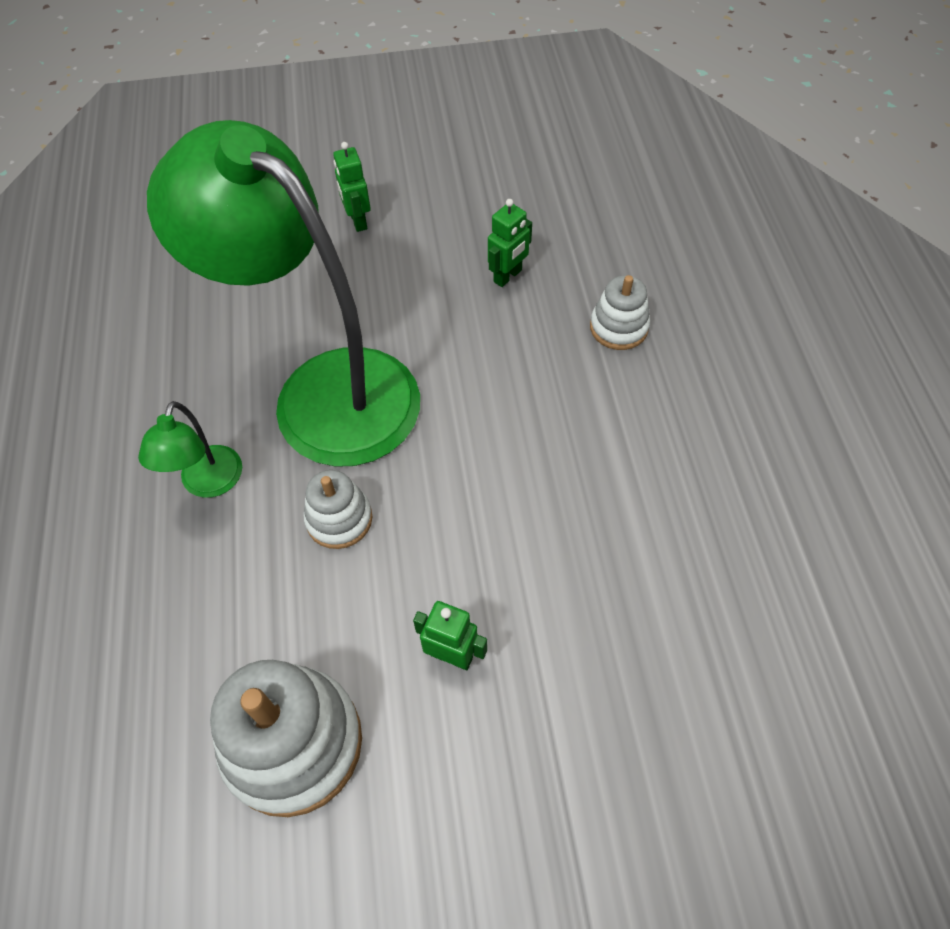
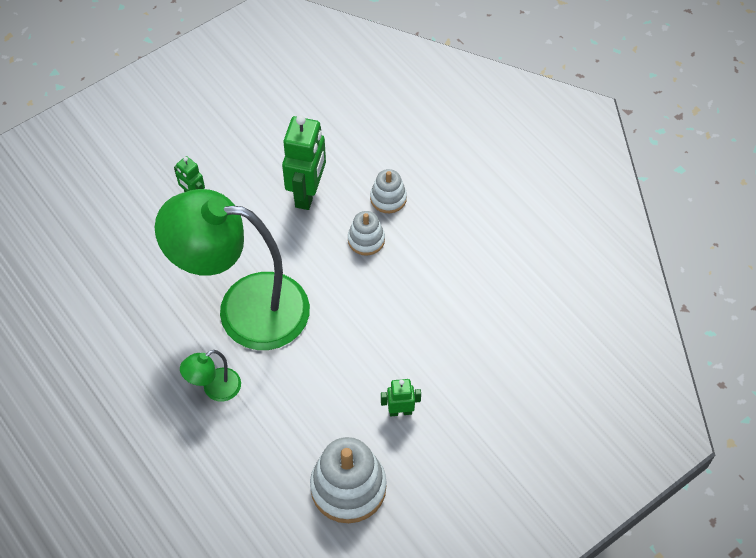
camera: 30 degrees left, 0 degrees up
green lamp [138,401,242,498] -> green lamp turned 75 degrees clockwise [180,350,241,402]
white stacking toy [303,470,373,549] -> white stacking toy moved to [348,211,385,256]
green robot [488,199,532,287] -> green robot [282,115,326,210], size x1.93

